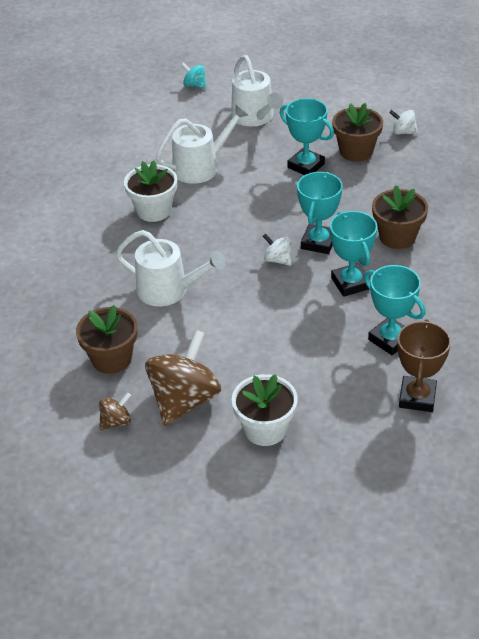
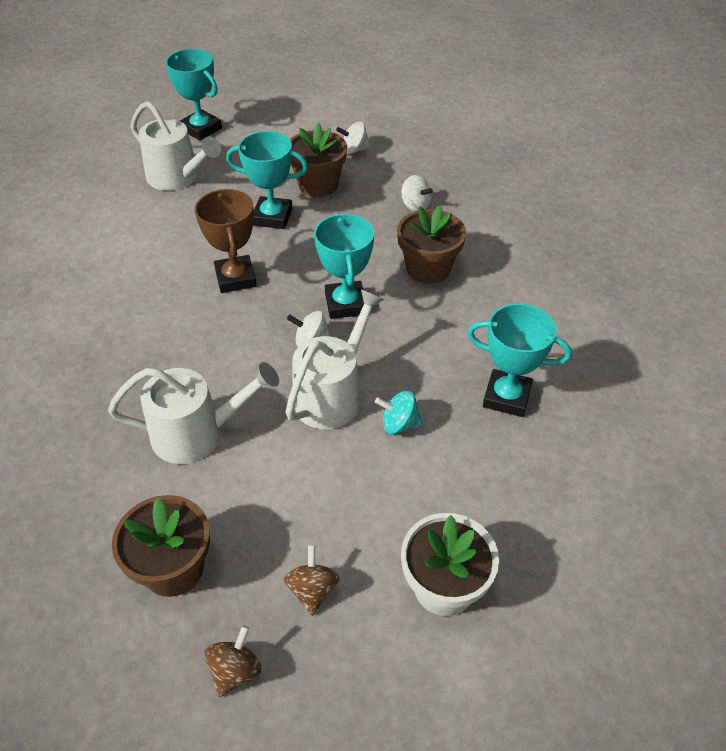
camera: 30 degrees left, 5 degrees up
white flower pot [124,160,177,222] -> none
brown spinning top [145,330,221,426] -> brown spinning top [284,545,340,616], size x0.47
white watering can [156,104,248,184] -> white watering can moved to [285,289,384,429]
turquoise spinning top [181,62,206,89] -> turquoise spinning top moved to [375,391,423,434]
turquoise trophy [330,211,377,297] -> turquoise trophy moved to [166,49,222,140]
brown trophy [397,319,451,412] -> brown trophy moved to [195,189,257,293]
none -> white spinning top [402,175,433,212]

